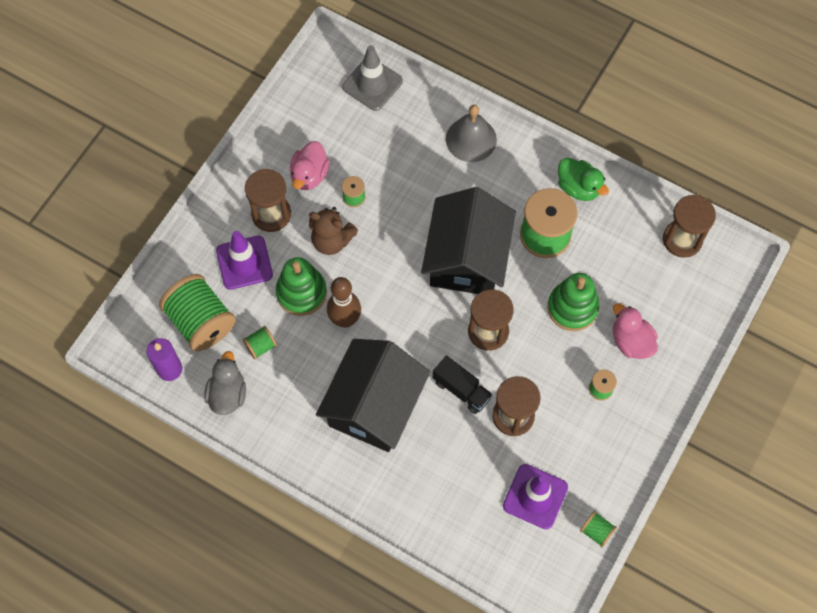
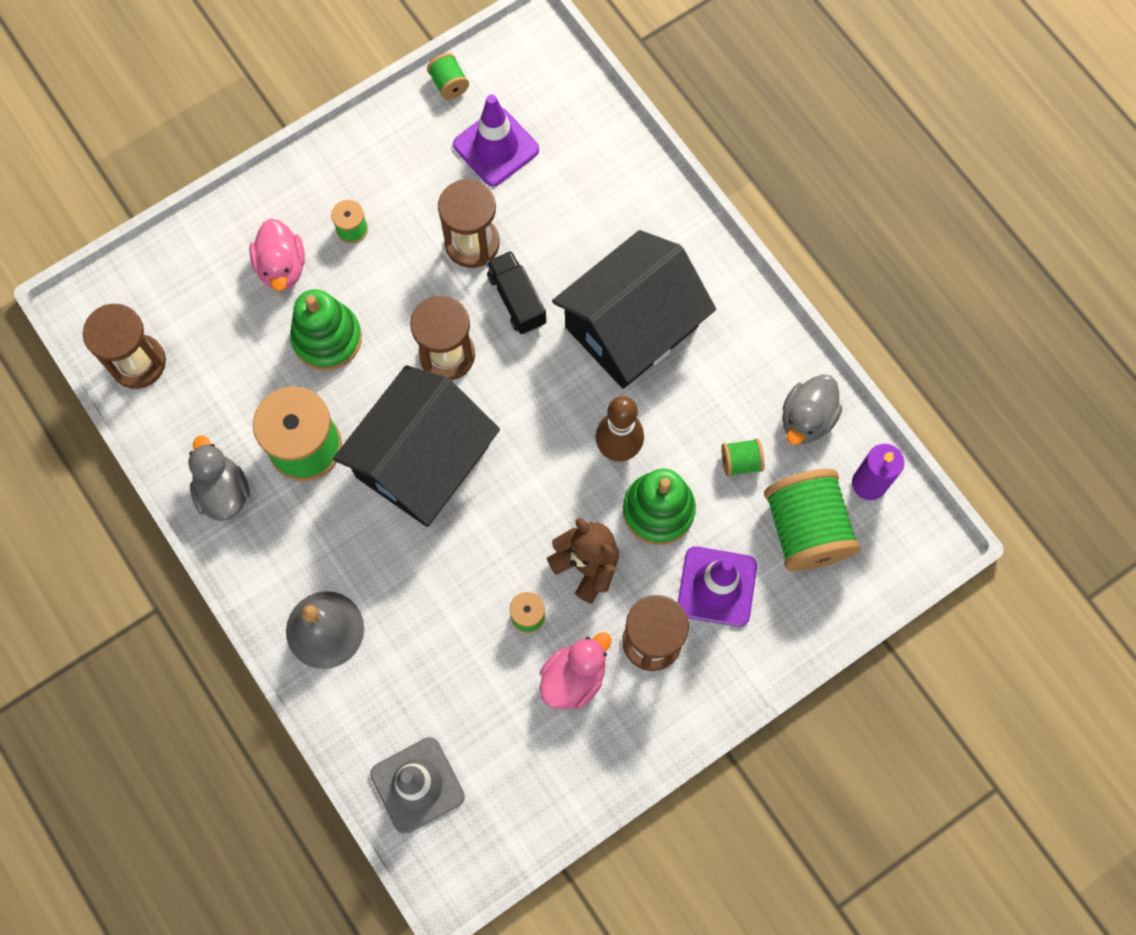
camera: 155 degrees left, 5 degrees up
green duck [558,158,609,201] -> grey duck [188,436,250,521]

